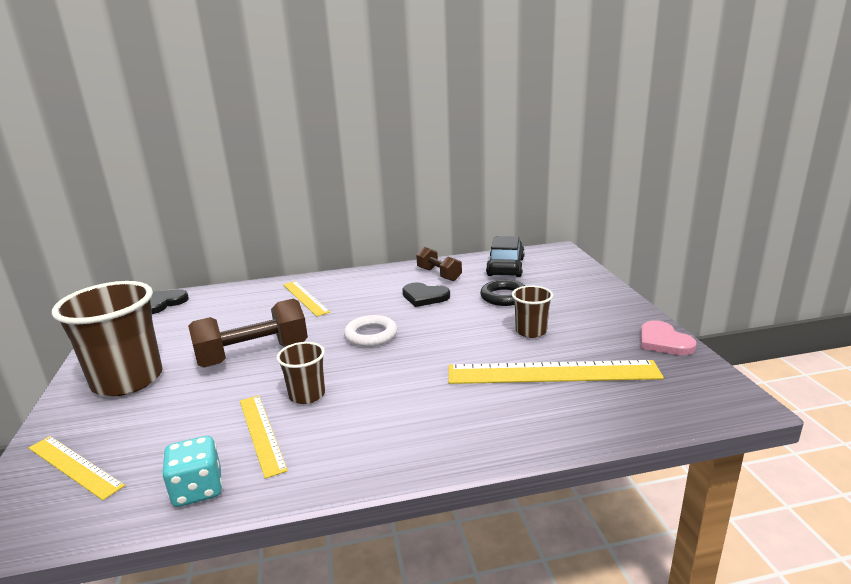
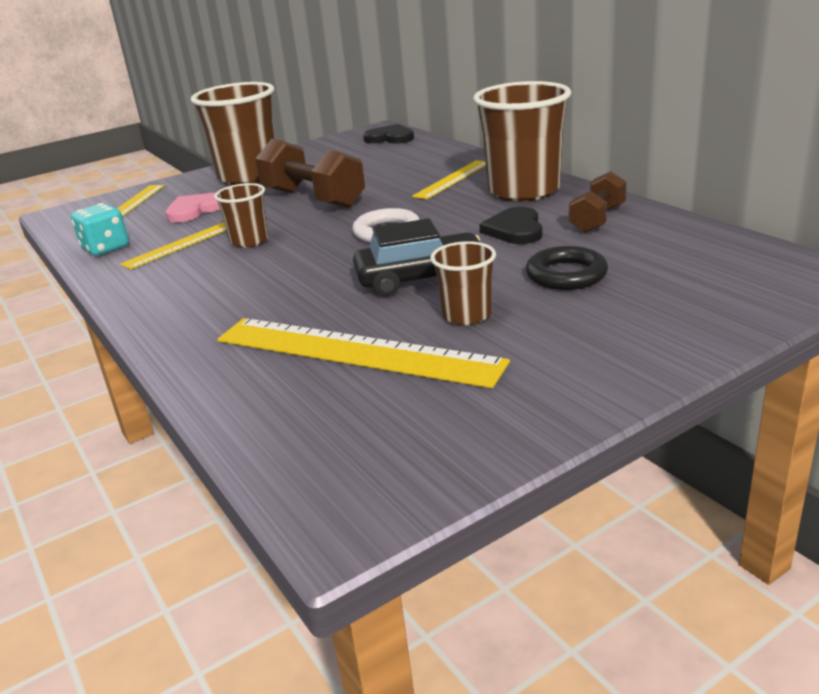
camera: 70 degrees right, 5 degrees up
yellow ruler [448,360,664,384] -> yellow ruler turned 45 degrees counterclockwise [218,318,510,388]
black car [486,236,525,277] -> black car moved to [353,219,480,296]
pink heart [641,320,697,355] -> pink heart moved to [165,193,220,222]
none -> brown cup [473,81,571,201]

